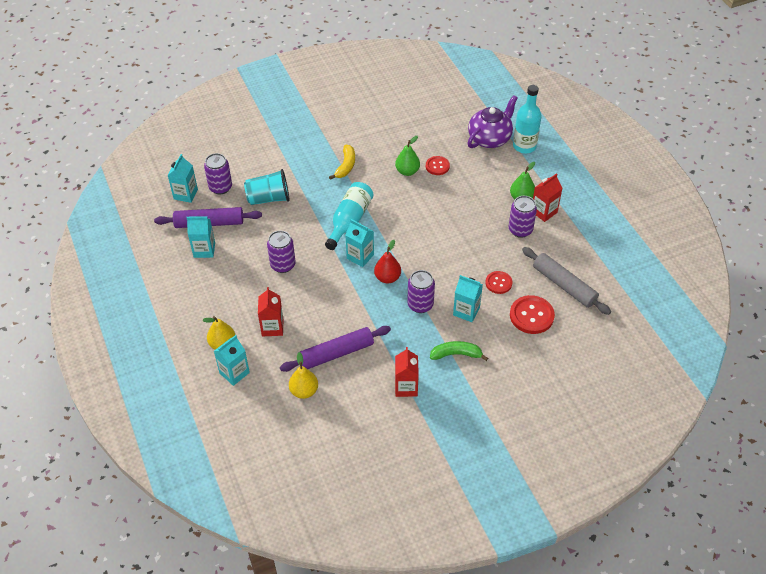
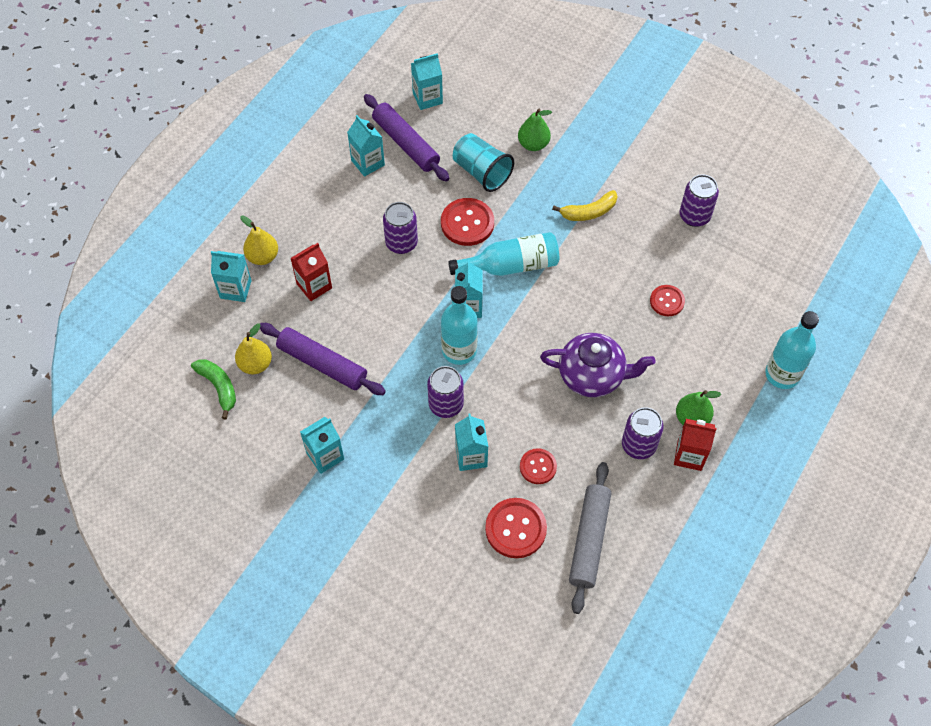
camera: 55 degrees right, 10 degrees up
purple can [204,153,232,194] -> purple can moved to [680,174,719,227]
red pear [374,240,401,283] -> turquoise bottle [441,286,478,365]
green pear [395,136,420,176] -> green pear moved to [518,108,552,151]
red carton [395,347,419,397] -> turquoise carton [300,417,344,474]
green banana [430,341,488,361] -> green banana moved to [191,359,236,420]
purple teapot [468,95,518,148] -> purple teapot moved to [540,333,656,397]
none -> red button [441,198,494,246]

